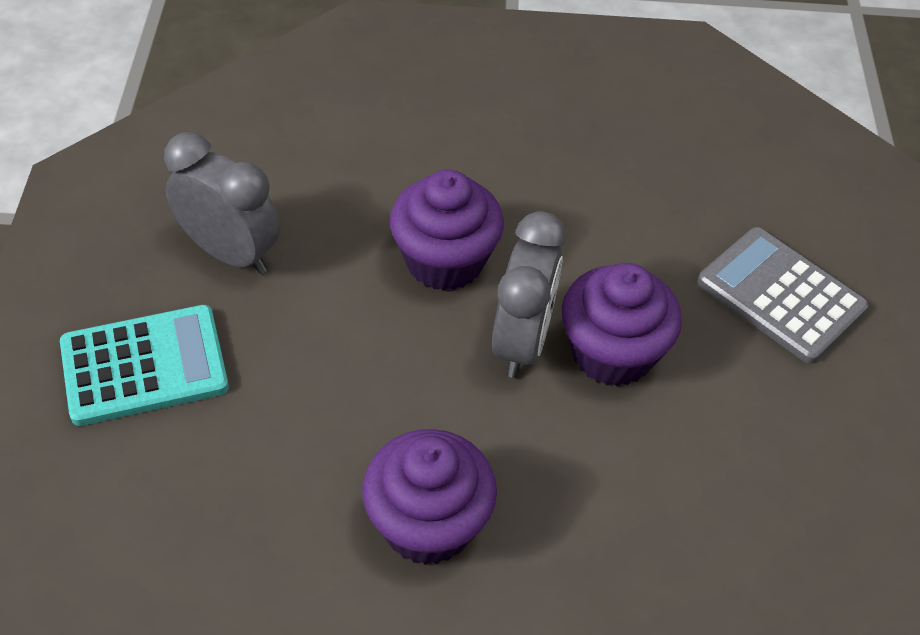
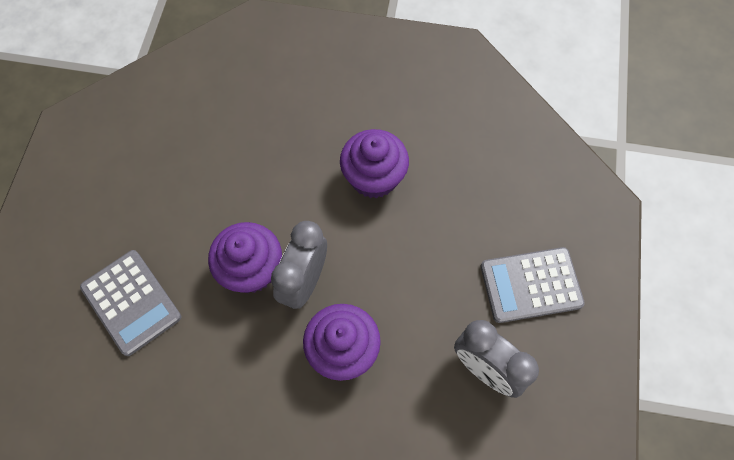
camera: 170 degrees left, 15 degrees up
turquoise calculator [60,305,229,426] -> grey calculator [481,247,585,323]

